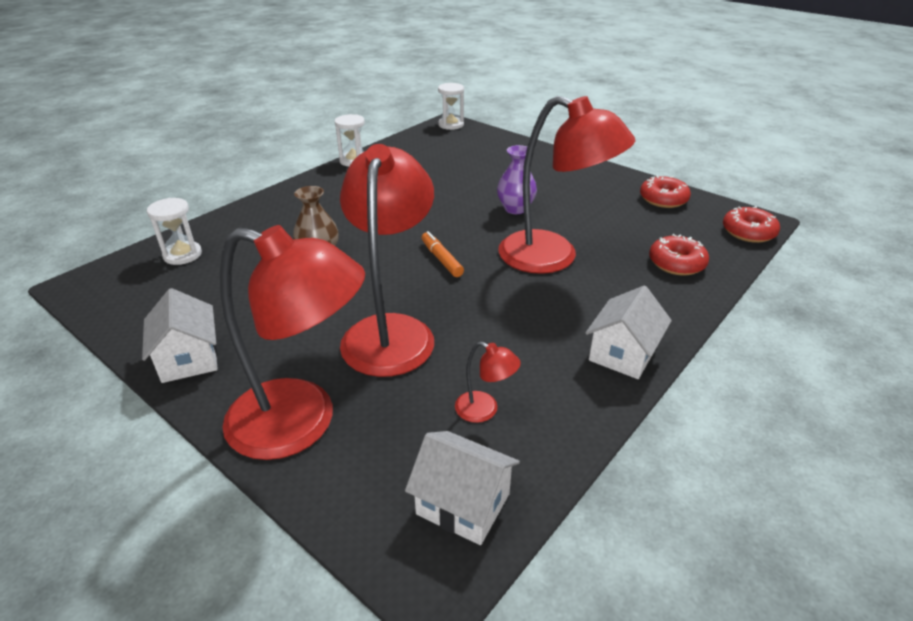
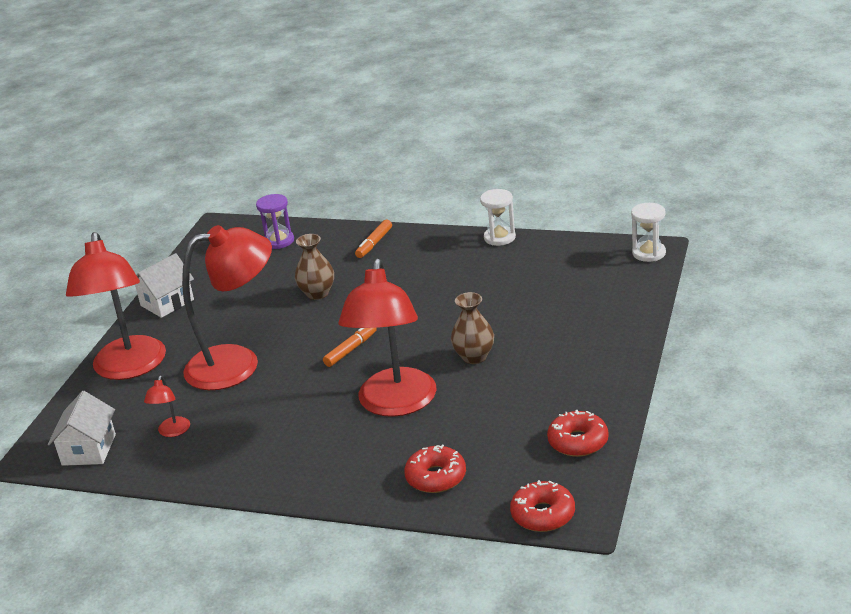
camera: 70 degrees right, 5 degrees down
white hourglass [147,198,202,265] -> purple hourglass [256,194,294,249]
purple vase [497,145,537,214] -> brown vase [451,292,494,364]
white house [586,286,672,379] -> none
none -> orange marker [355,220,392,258]

